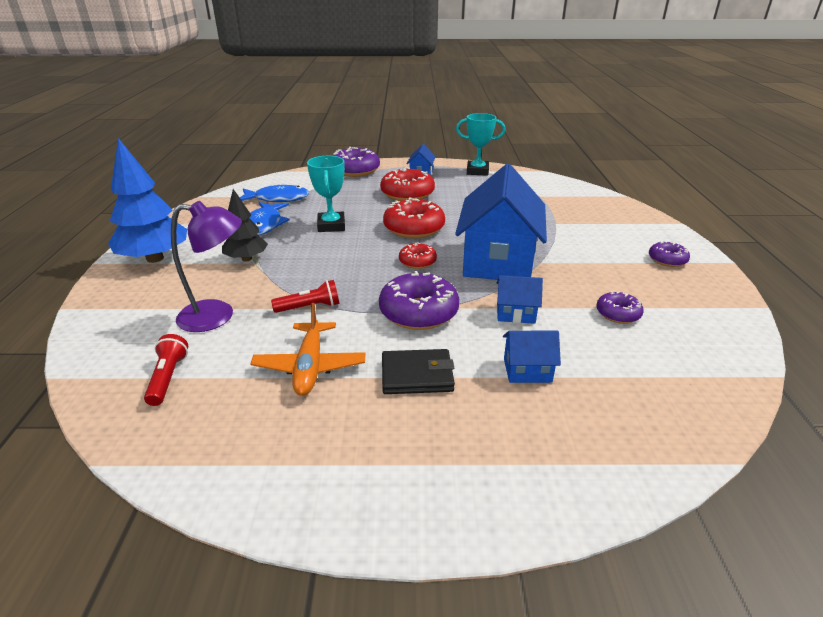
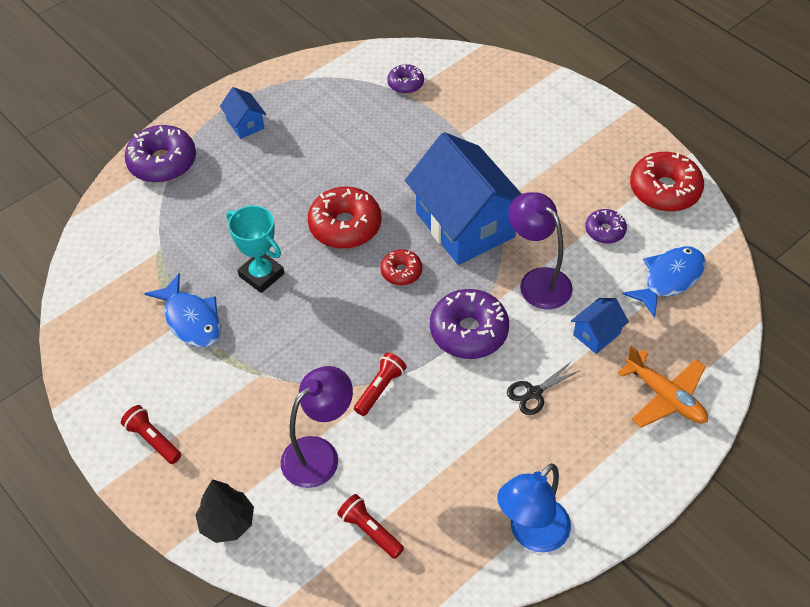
camera: 40 degrees left, 20 degrees up
blue tree [108,138,187,263] -> red flashlight [121,405,181,464]
black tree [222,189,268,261] -> black tree moved to [195,479,254,543]
blue fish [239,185,309,202] -> blue fish moved to [623,246,706,318]
orange plane [250,303,366,396] -> orange plane moved to [618,346,708,428]
red donut [380,167,435,201] -> red donut moved to [630,152,704,212]
black wallet [382,349,455,394] -> black scissors [507,361,581,415]
turquoise trophy [456,113,506,176] -> none
blue house [497,275,543,324] -> purple lamp [509,192,573,309]
purple donut [649,241,690,267] -> purple donut moved to [387,64,424,94]
none -> blue lamp [497,463,571,553]

